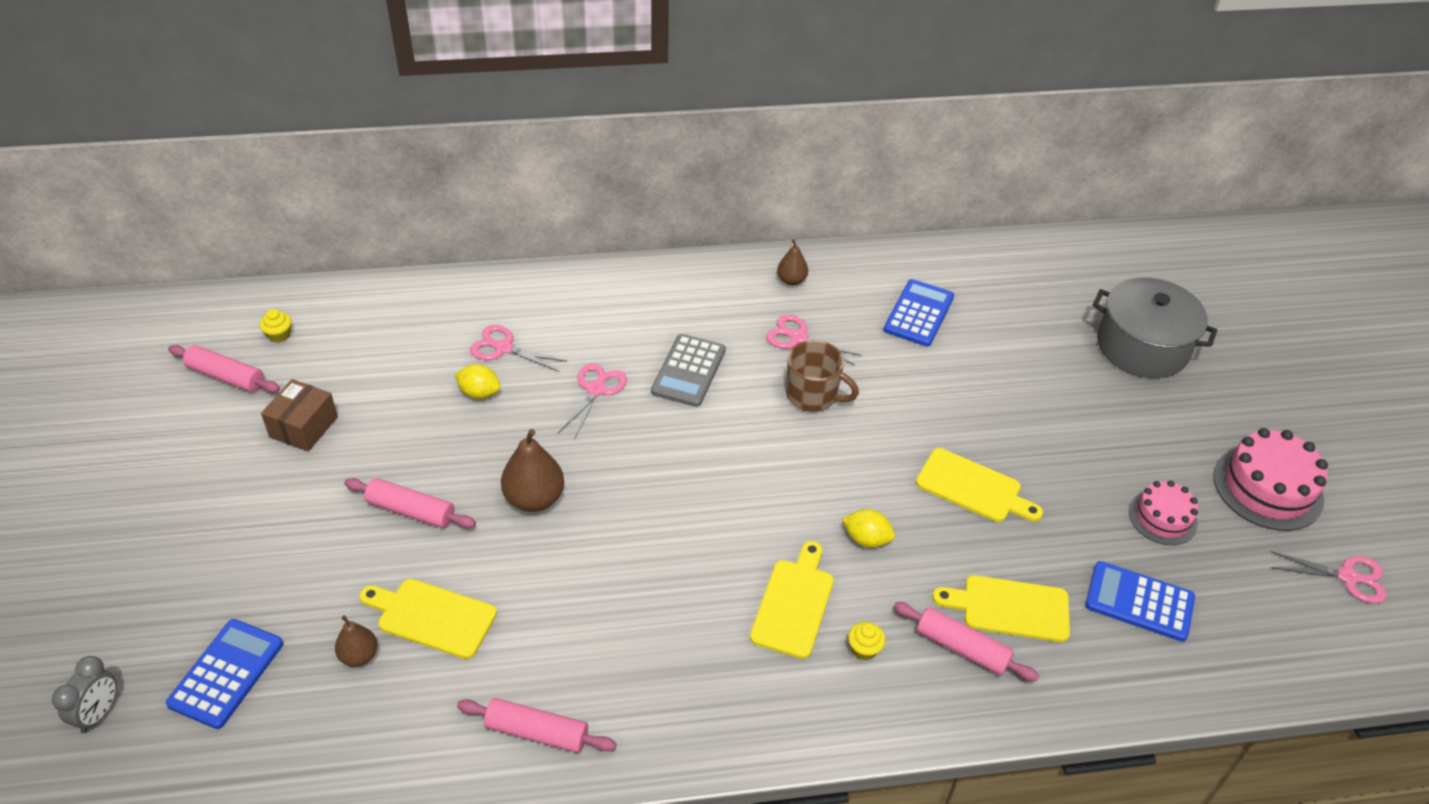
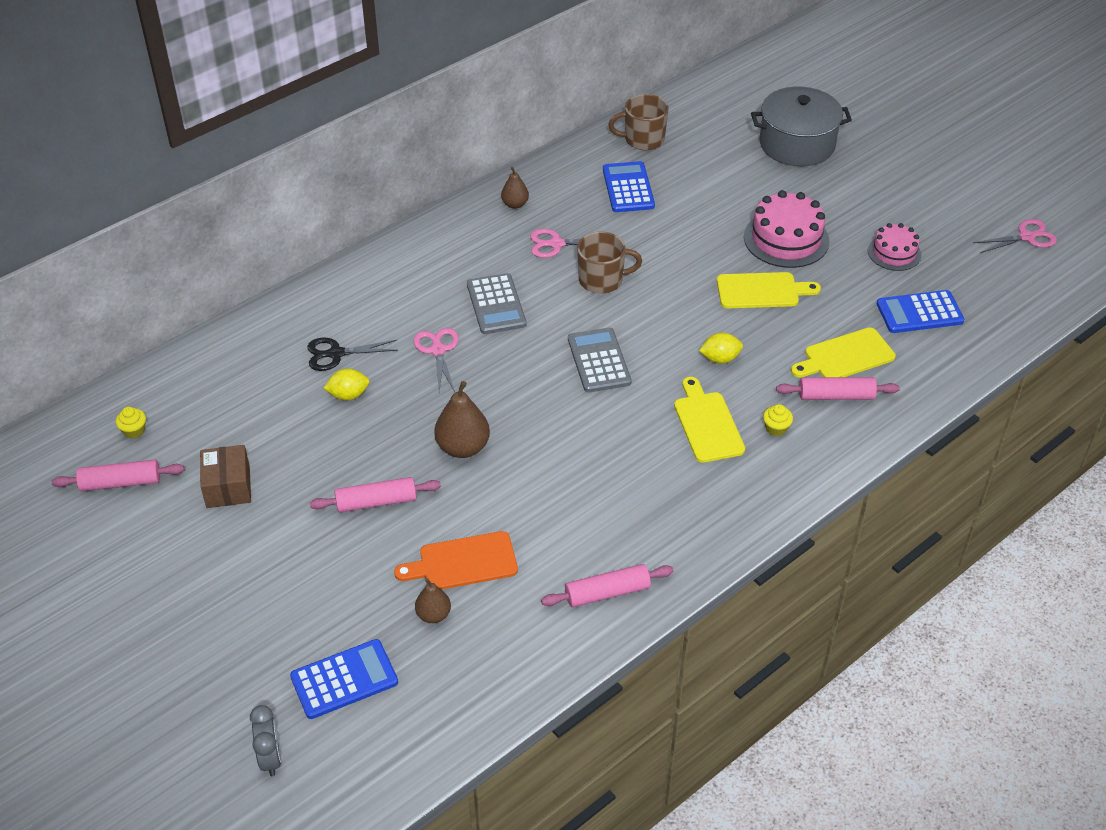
camera: 30 degrees left, 0 degrees up
blue calculator [166,619,283,729] -> blue calculator turned 75 degrees clockwise [290,639,398,719]
yellow cutting board [360,579,497,659] -> orange cutting board [394,531,518,590]
pink scissors [470,325,567,372] -> black scissors [307,338,398,371]
pink cake [1213,428,1328,531] -> pink cake moved to [744,190,829,268]
none -> grey calculator [568,327,632,393]
none -> brown mug [608,94,669,150]

